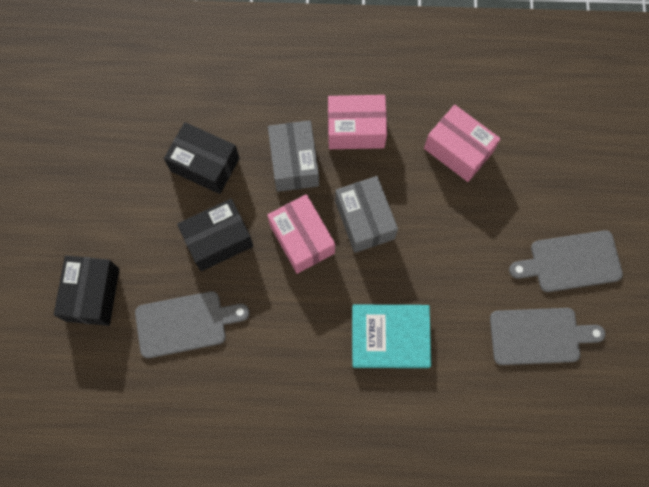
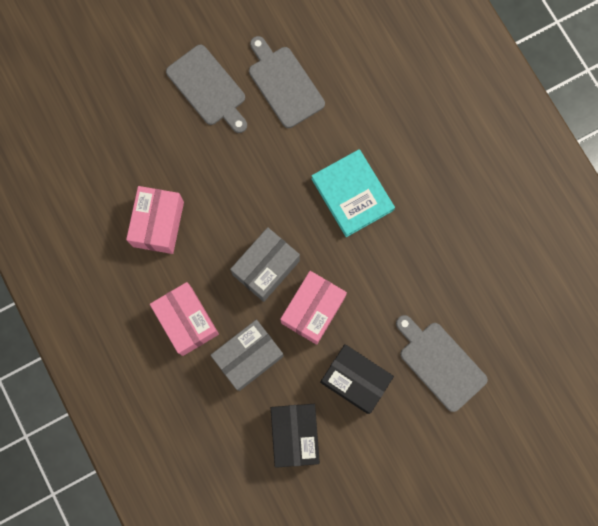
camera: 120 degrees left, 5 degrees up
black box [54,256,119,326] -> none

